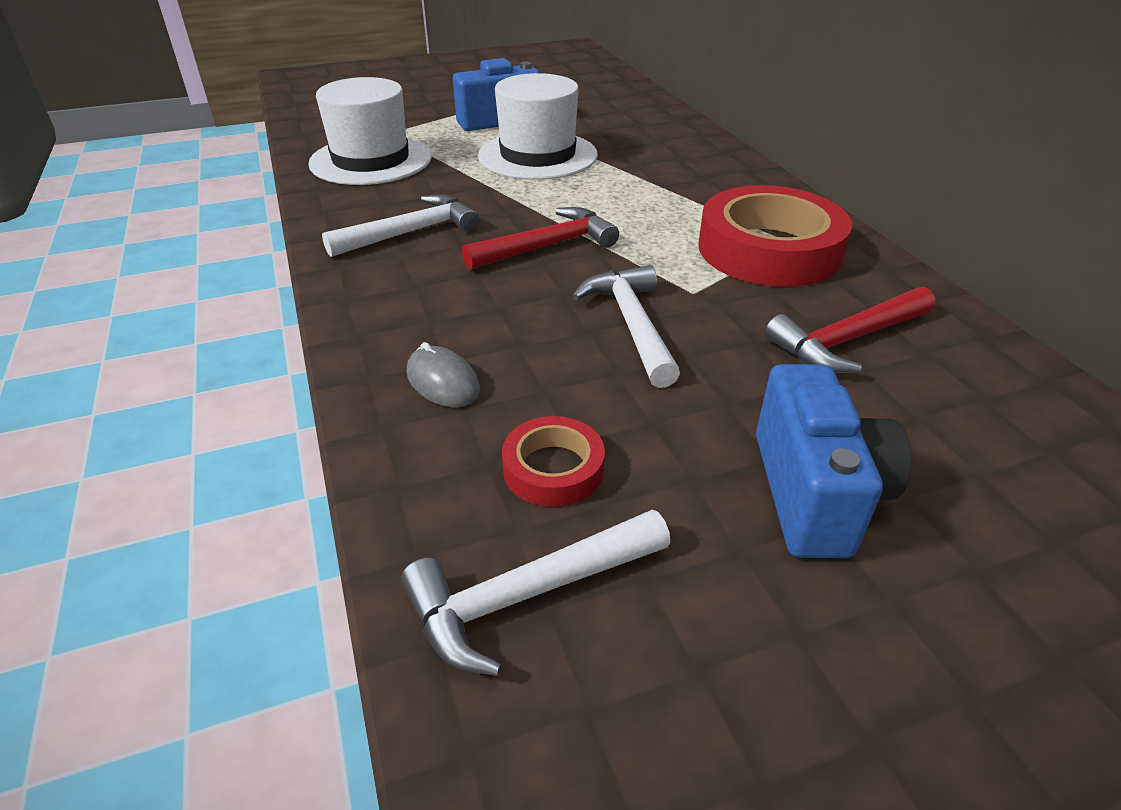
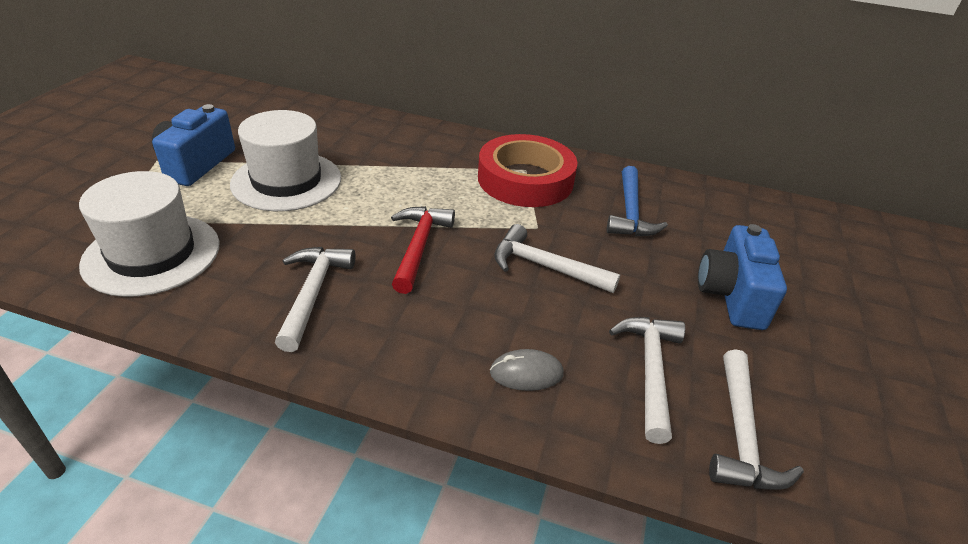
camera: 55 degrees left, 0 degrees up
red tape [502,416,605,507] -> white hammer [609,317,685,444]
blue camera [756,364,911,558] -> blue camera turned 120 degrees counterclockwise [698,224,787,330]
red hammer [765,287,935,373] -> blue hammer [607,166,668,236]

